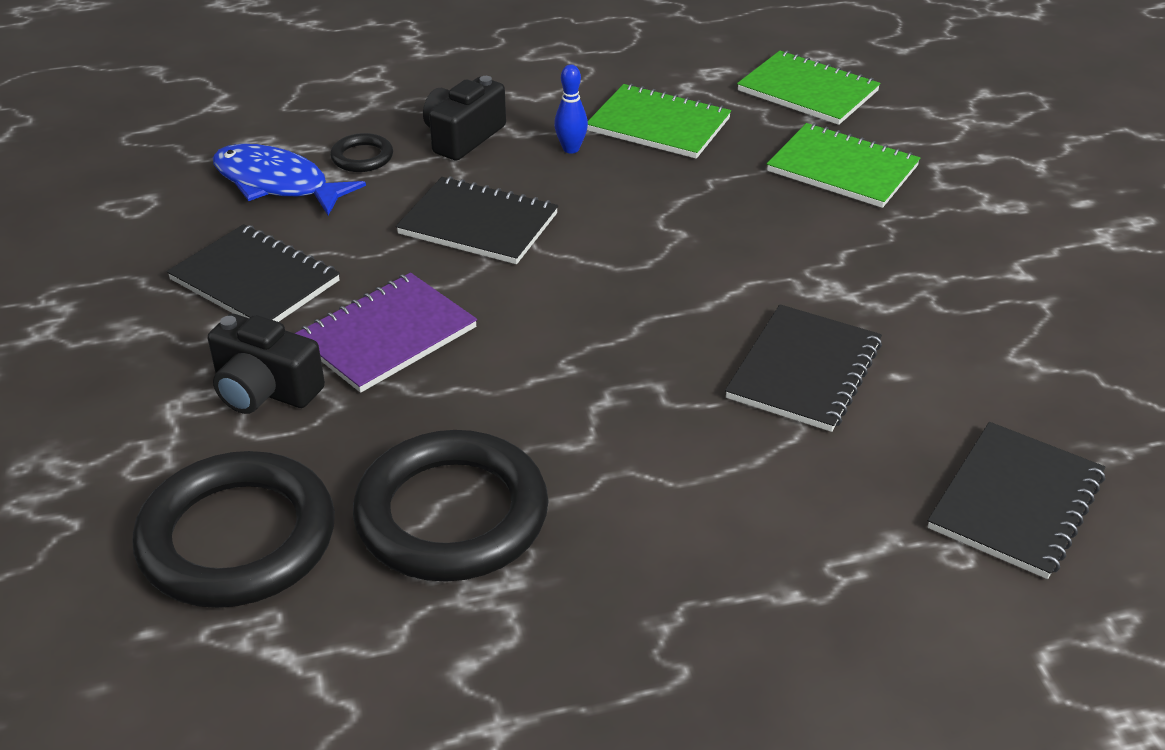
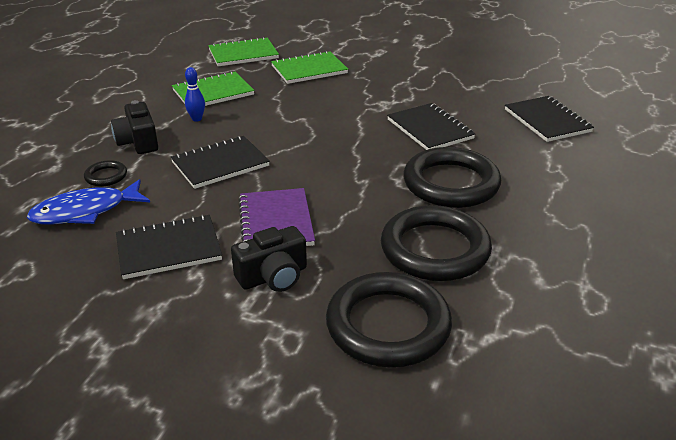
camera: 55 degrees left, 5 degrees down
none -> black ring [403,147,501,208]

